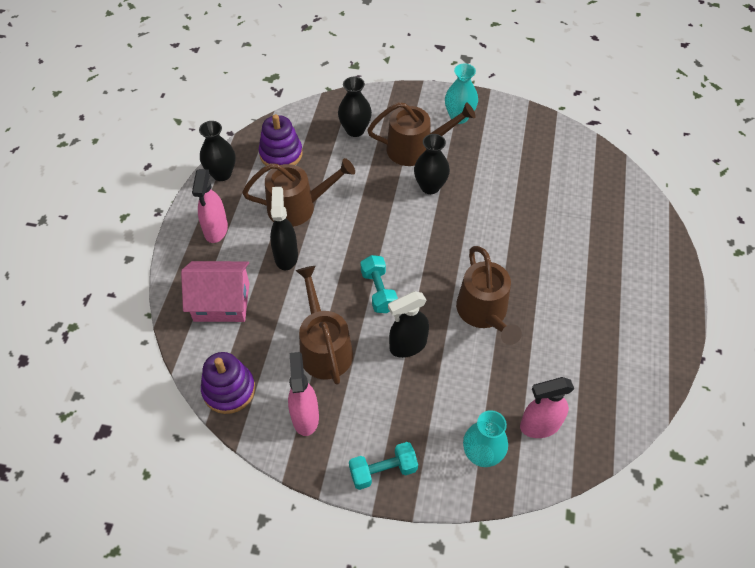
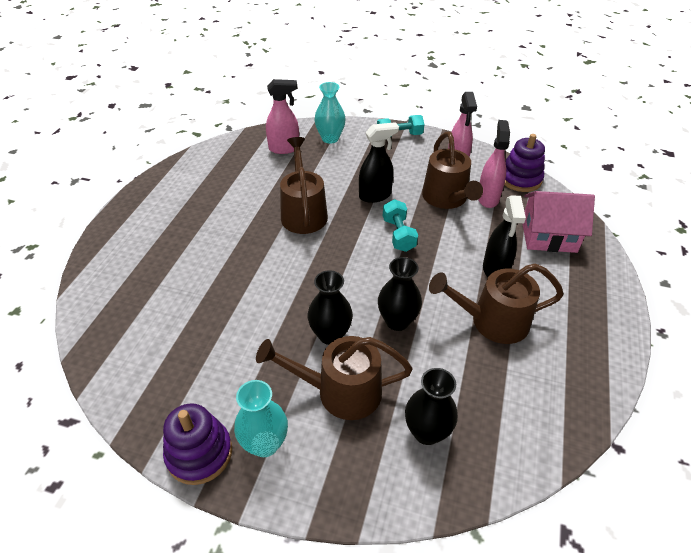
camera: 175 degrees left, 10 degrees down
pink spray bottle [192,169,228,243] -> pink spray bottle moved to [478,120,510,208]
black vase [199,121,236,181] -> black vase moved to [378,257,422,331]
purple stacking toy [259,114,303,166] -> purple stacking toy moved to [163,403,232,485]

